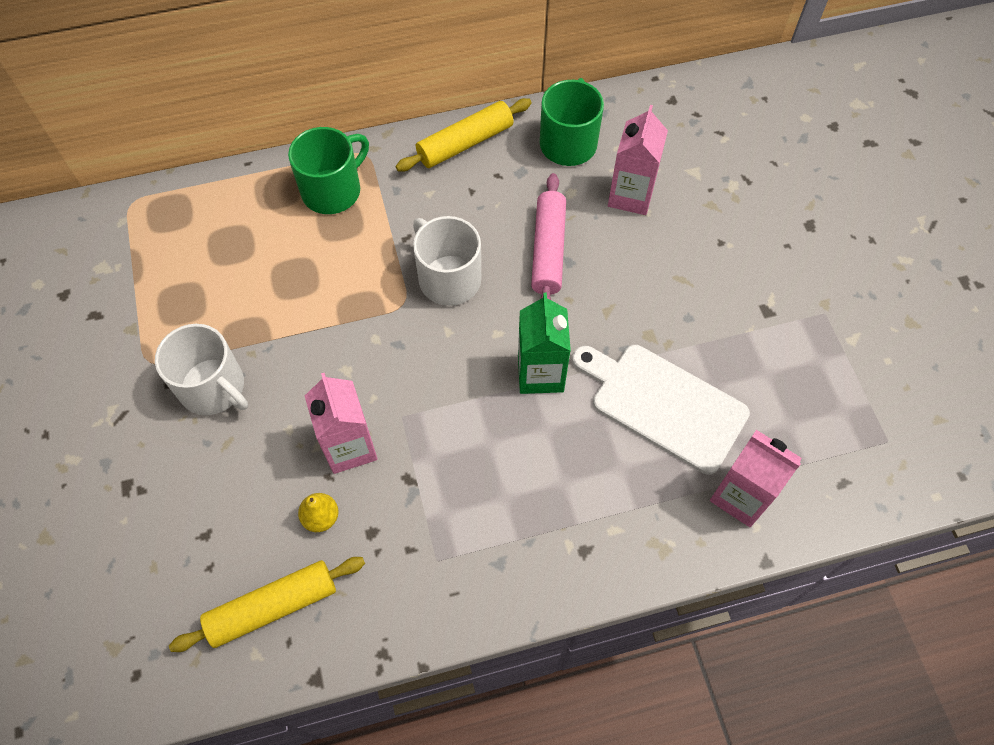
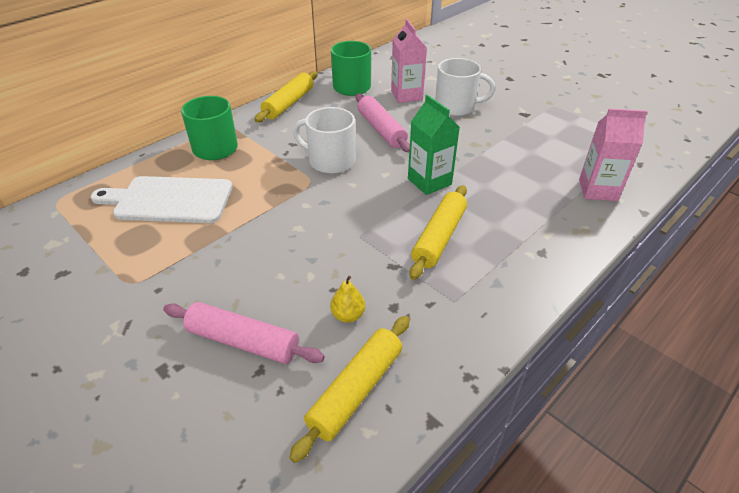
camera: 30 degrees left, 20 degrees down
white mug [155,324,248,415] -> white mug moved to [435,58,495,116]
pink carton [305,373,378,474] -> none
white cutting board [572,345,750,474] -> white cutting board moved to [90,176,233,223]
none -> pink rolling pin [163,302,325,364]
none -> yellow rolling pin [410,185,467,280]

